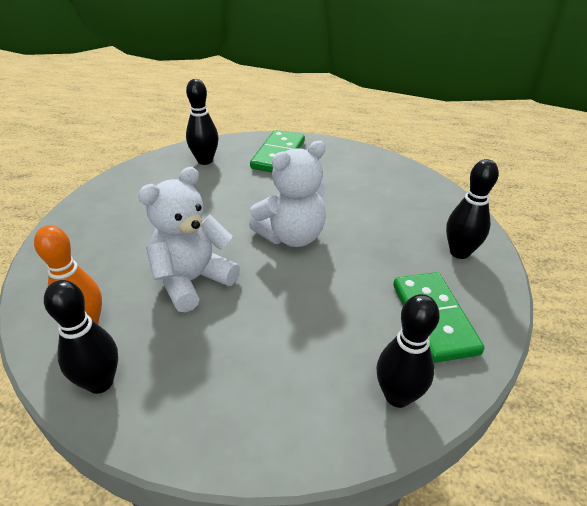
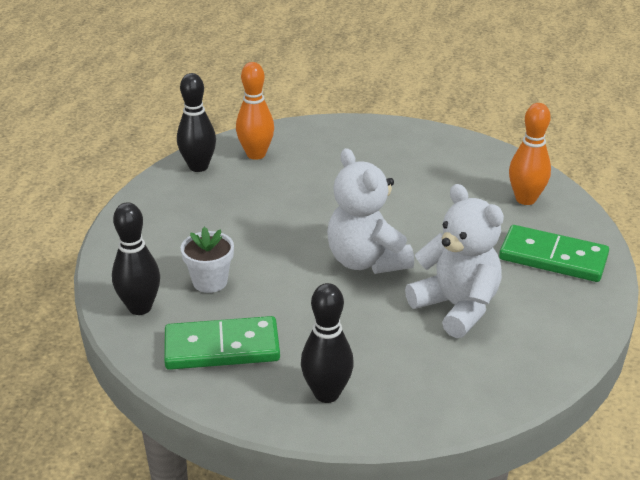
camera: 95 degrees right, 5 degrees down
white teddy bear [138,167,240,312] -> white teddy bear moved to [405,184,504,338]
black bowling pin [186,79,218,165] -> orange bowling pin [509,103,551,205]
none -> white flower pot [181,227,234,293]

